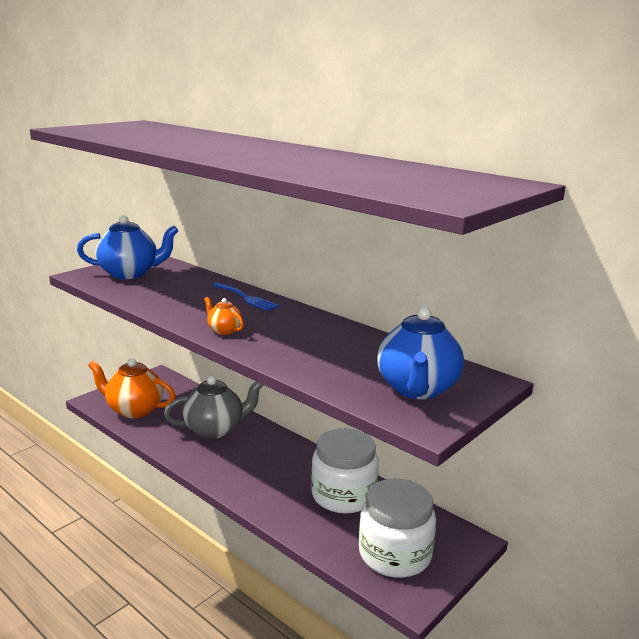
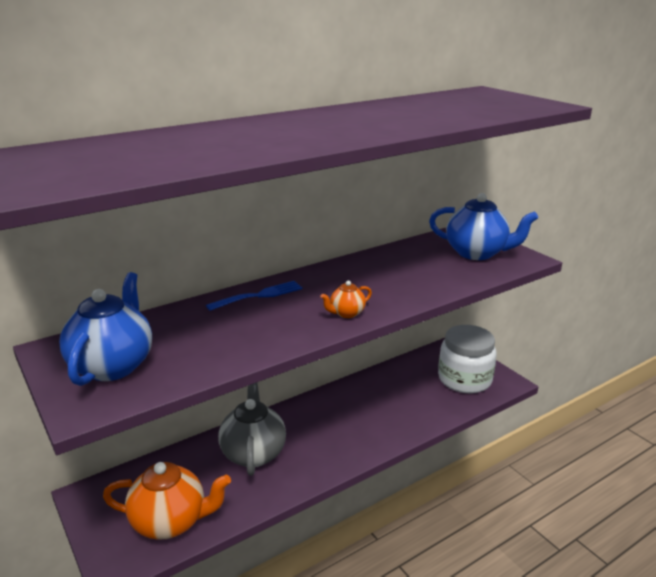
camera: 75 degrees left, 5 degrees up
orange teapot [88,358,176,418] -> orange teapot turned 120 degrees counterclockwise [103,462,231,540]
white jar [311,428,379,514] -> none

